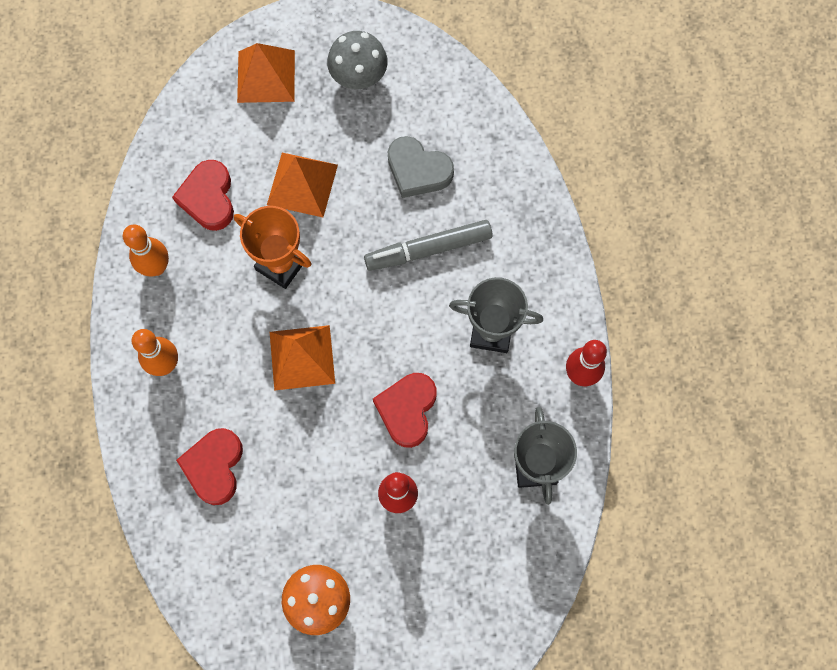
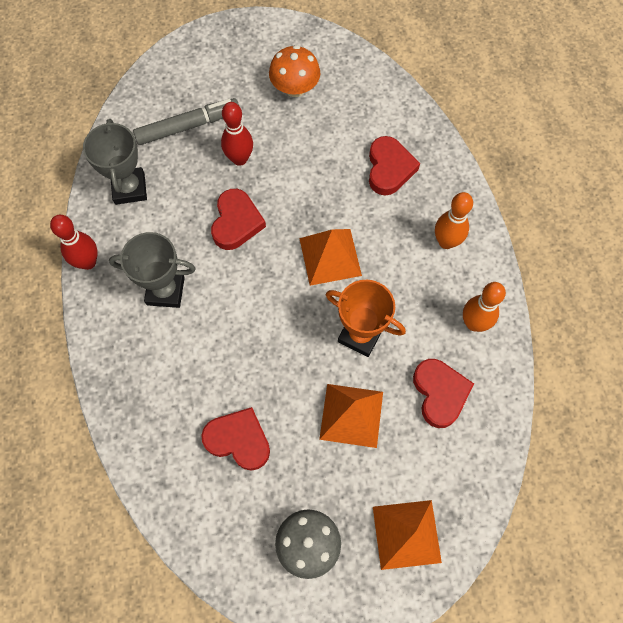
camera: 175 degrees right, 5 degrees down
grey marker [364,220,493,271] -> grey marker moved to [133,98,239,145]
grey heart [388,136,454,198] -> red heart [201,407,270,471]

